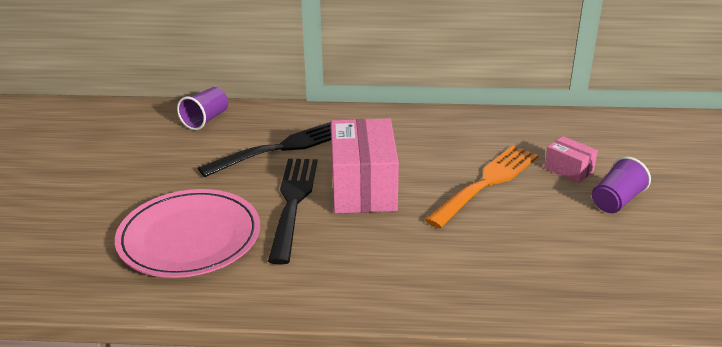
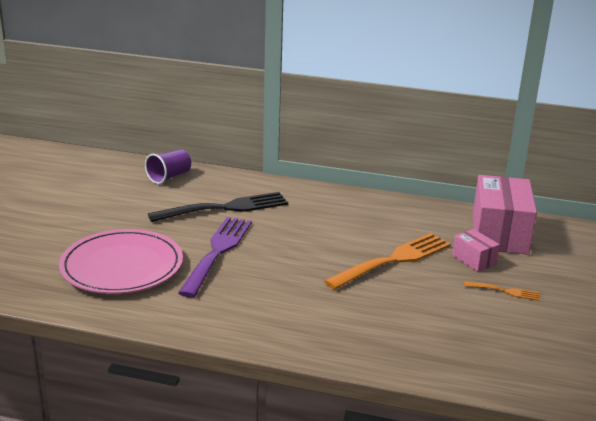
camera: 10 degrees right, 5 degrees down
black fork [268,159,317,265] -> purple fork [178,217,252,298]
pink box [331,118,399,214] -> pink box moved to [473,175,537,255]
purple cup [592,157,651,213] -> orange fork [464,281,540,301]

